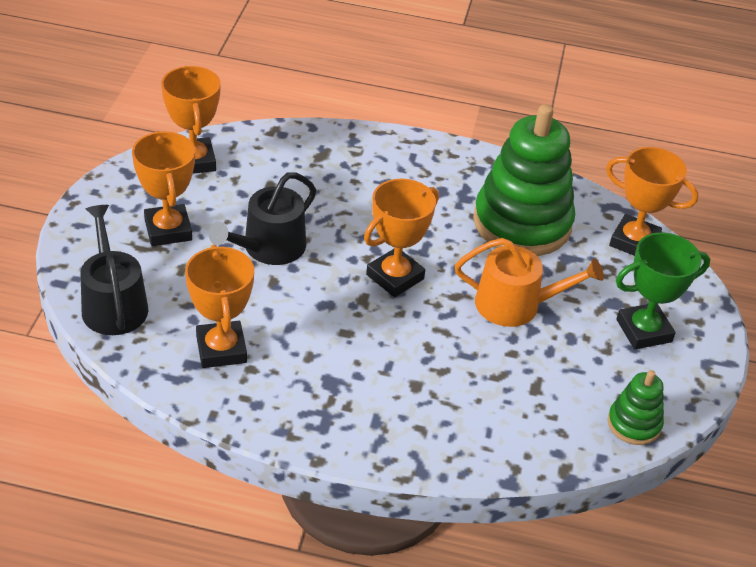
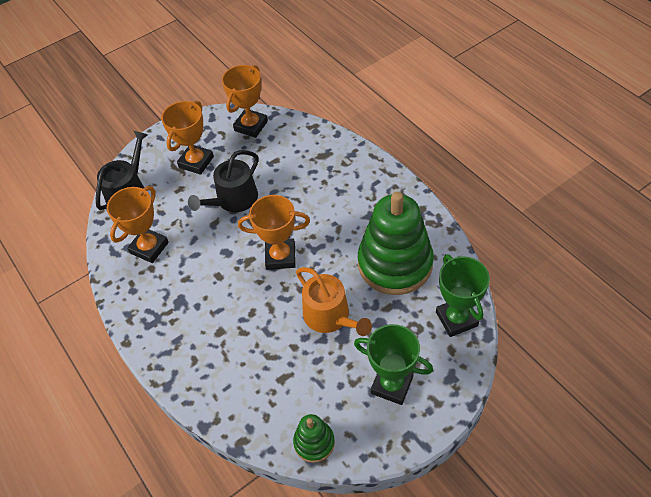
camera: 50 degrees right, 10 degrees up
black watering can [208,172,316,265] -> black watering can turned 45 degrees counterclockwise [188,150,259,212]
orange trophy [606,147,699,256] -> green trophy [436,254,490,337]

